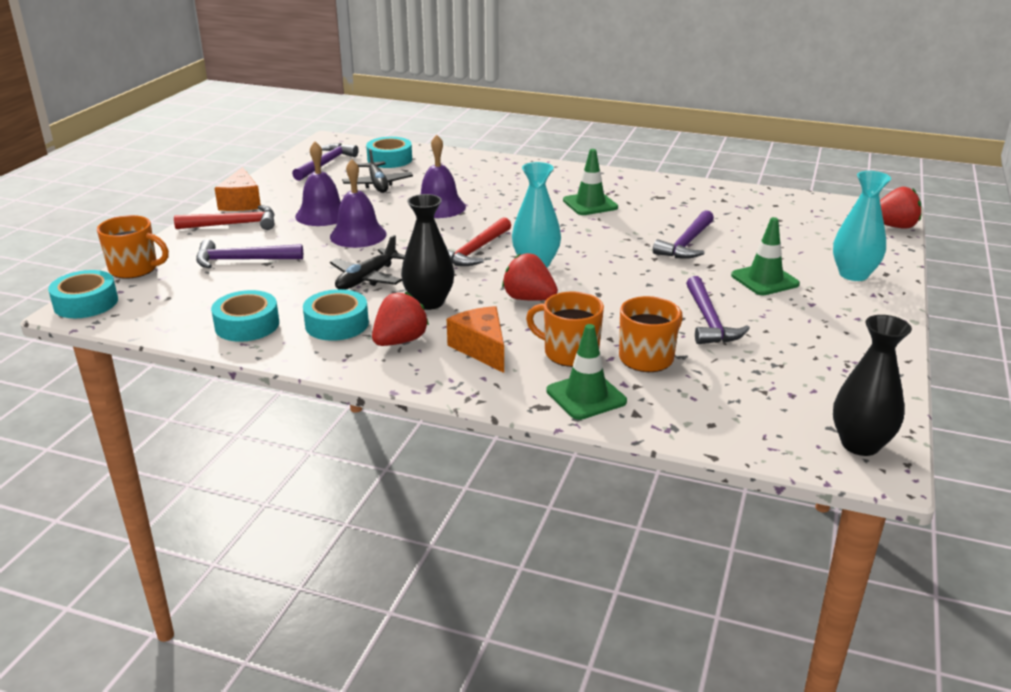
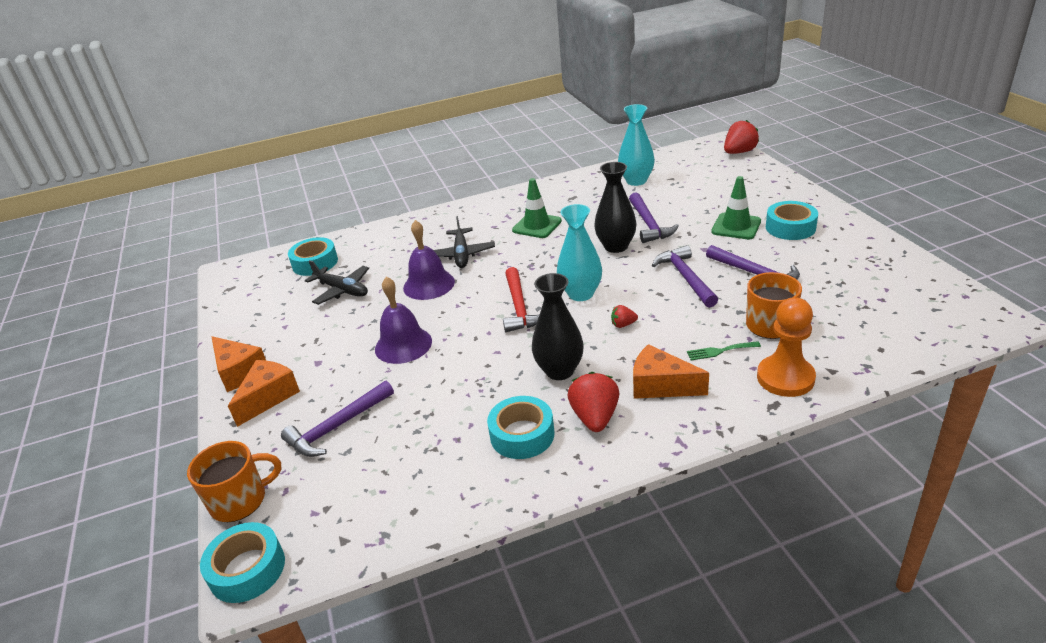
camera: 35 degrees left, 5 degrees up
red hammer [174,205,275,230] -> orange cheese [228,360,300,427]
turquoise tape [211,290,279,342] -> turquoise tape moved to [766,201,818,240]
purple hammer [292,143,359,181] -> purple hammer moved to [652,245,718,308]
purple bell [295,141,341,226] -> none
black plane [330,235,405,290] -> black plane moved to [433,216,495,268]
red strawberry [502,253,558,301] -> red strawberry [611,305,638,328], size x0.52
orange mug [526,291,604,367] -> green fork [687,341,761,360]
green traffic cone [546,324,627,420] -> orange pawn [757,297,816,397]
turquoise vase [833,171,891,281] -> turquoise vase moved to [618,104,655,186]
black vase [833,315,912,456] -> black vase moved to [594,162,637,253]

